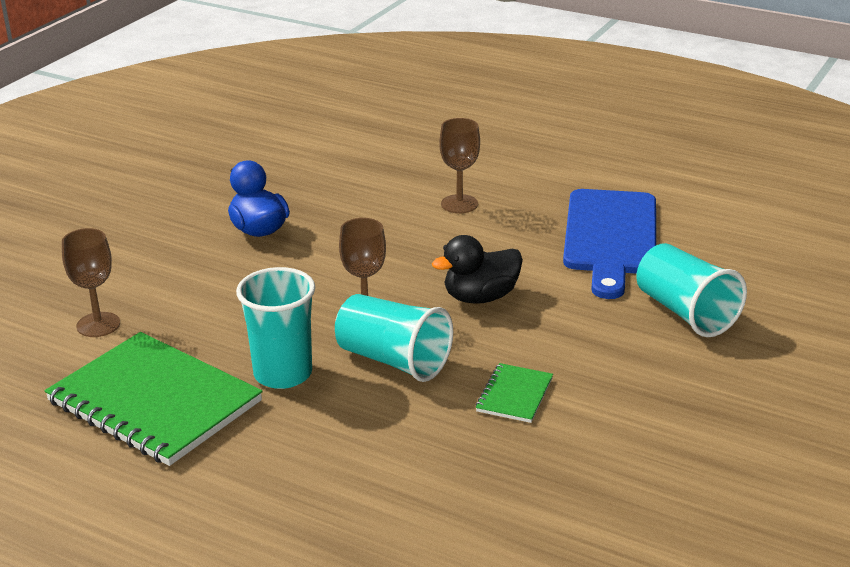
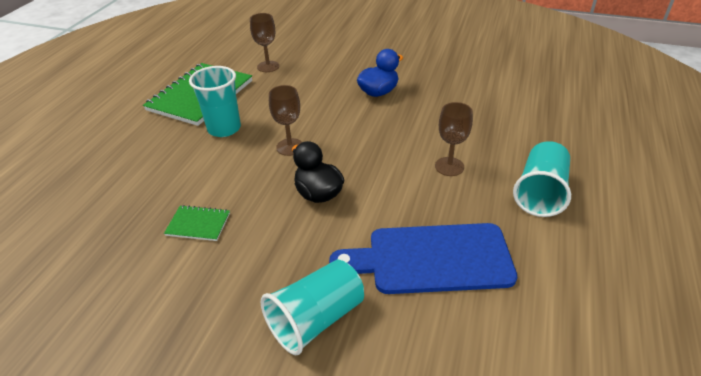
camera: 80 degrees right, 10 degrees up
turquoise cup [335,294,453,382] -> turquoise cup moved to [513,141,571,217]

